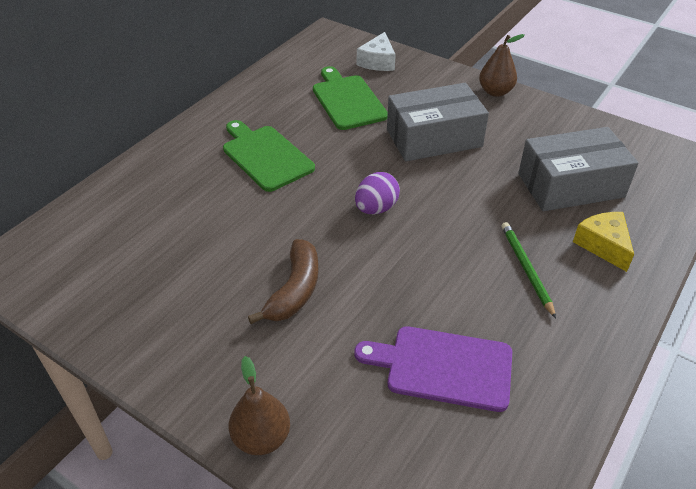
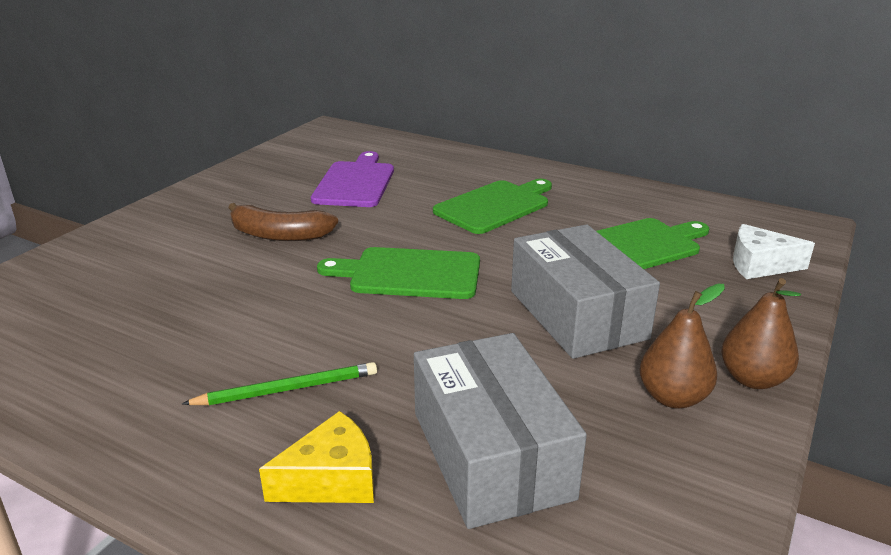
camera: 85 degrees right, 15 degrees down
brown pear [229,356,290,455] -> brown pear moved to [639,284,725,408]
purple egg [355,172,400,215] -> green cutting board [317,247,480,299]
purple cutting board [355,326,512,412] -> purple cutting board moved to [311,151,394,207]

